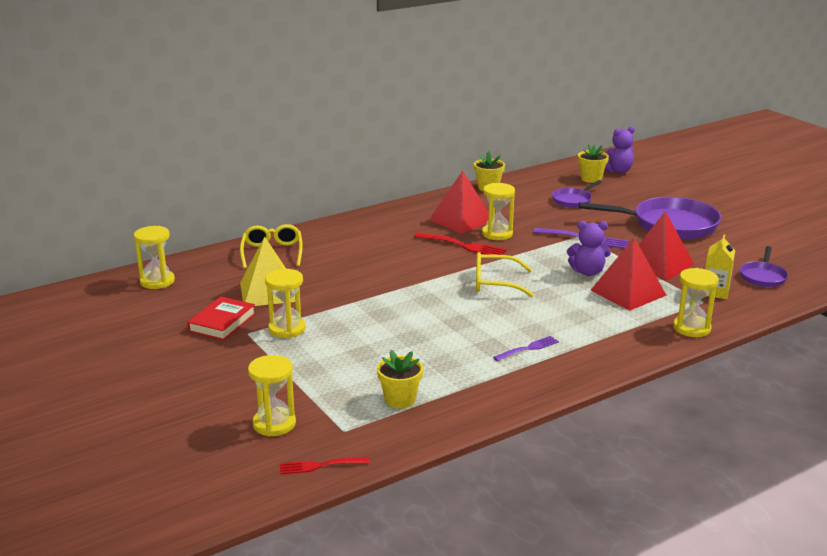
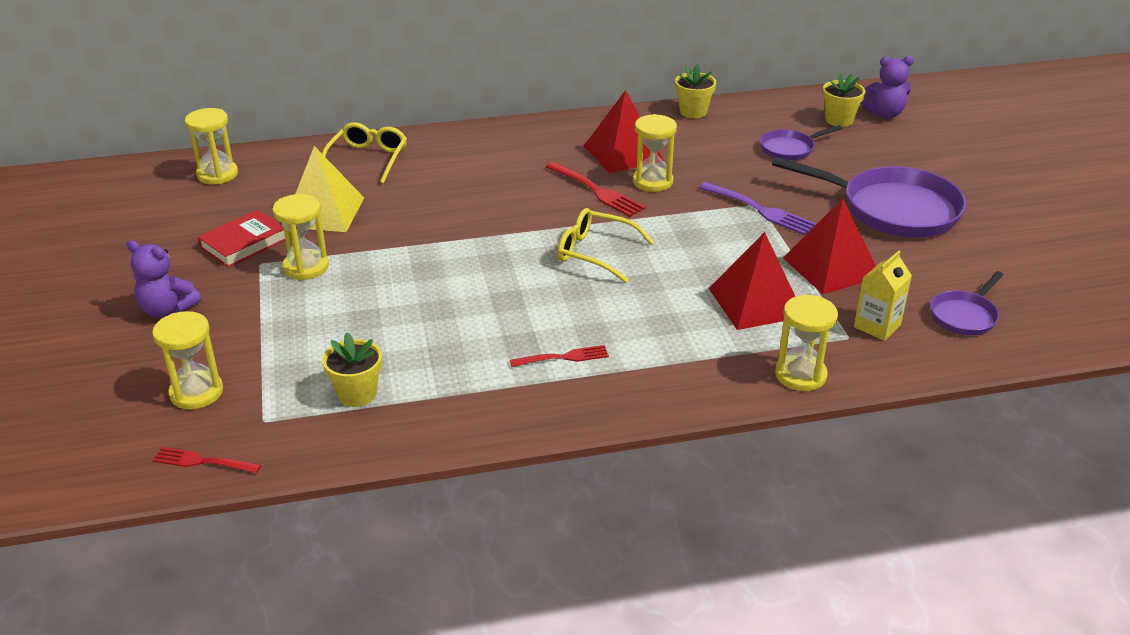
camera: 20 degrees right, 10 degrees up
purple fork [493,336,559,361] -> red fork [510,345,609,367]
purple teddy bear [567,221,611,276] -> purple teddy bear moved to [127,240,201,318]

